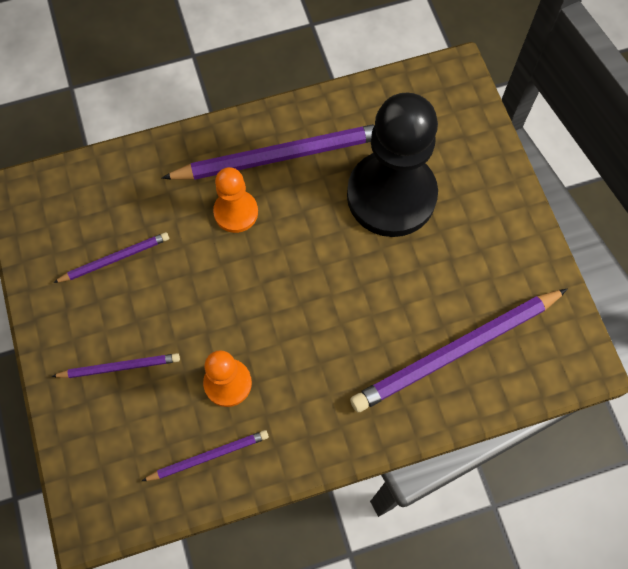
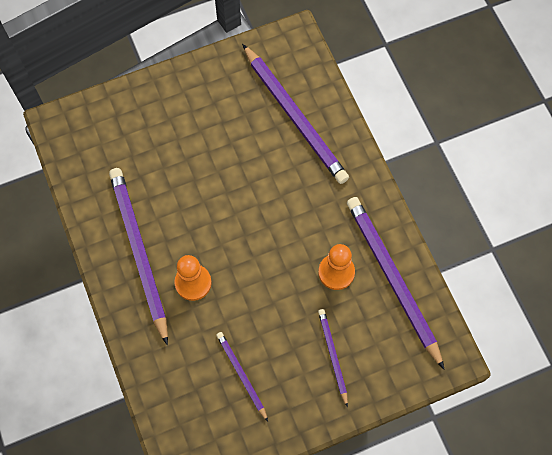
camera: 95 degrees left, 0 degrees up
purple pencil [142,430,269,481] -> purple pencil [347,197,445,370], size x1.98
black pawn [347,93,438,237] -> none

